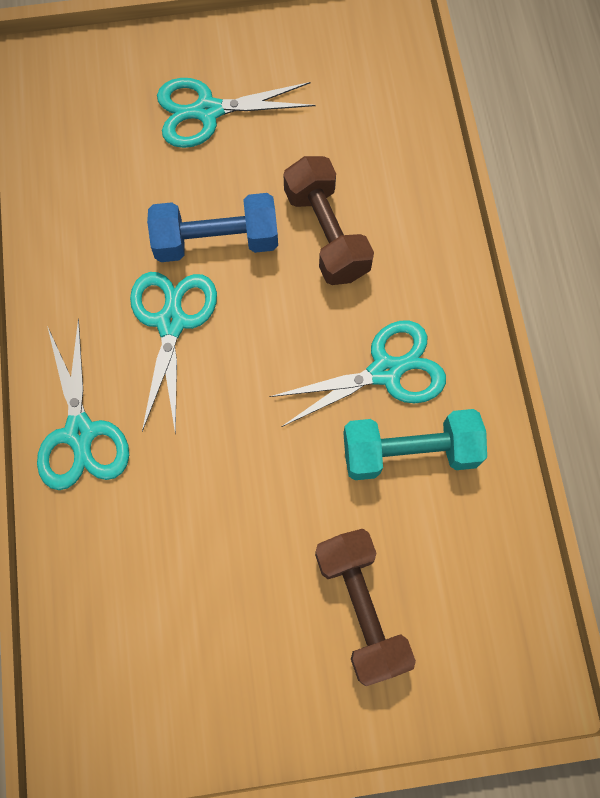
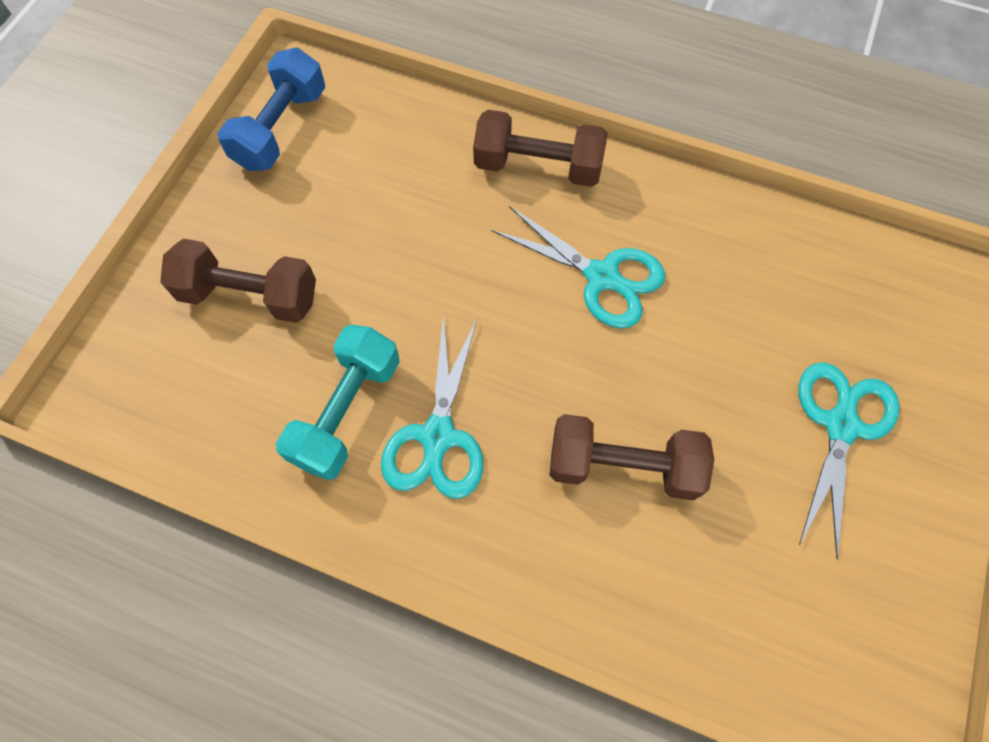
camera: 120 degrees right, 5 degrees down
turquoise scissors [37,318,129,490] -> brown dumbbell [473,110,608,187]
blue dumbbell [147,193,278,262] -> blue dumbbell moved to [218,48,325,171]

